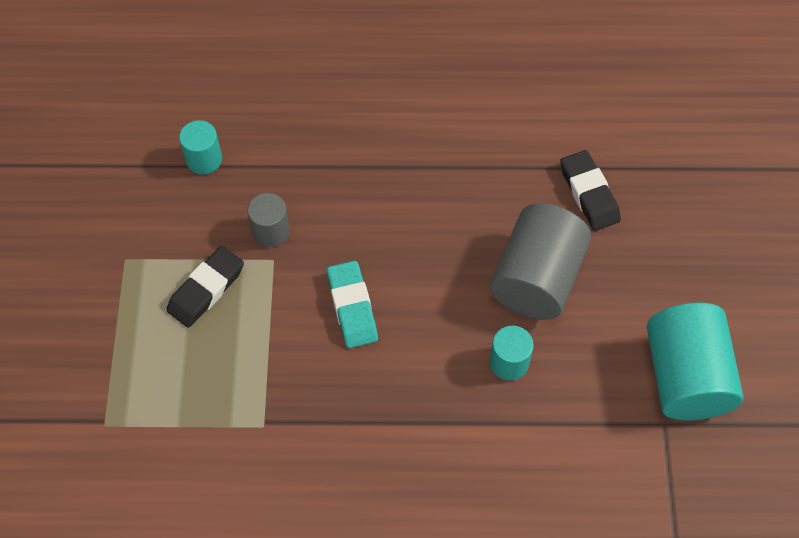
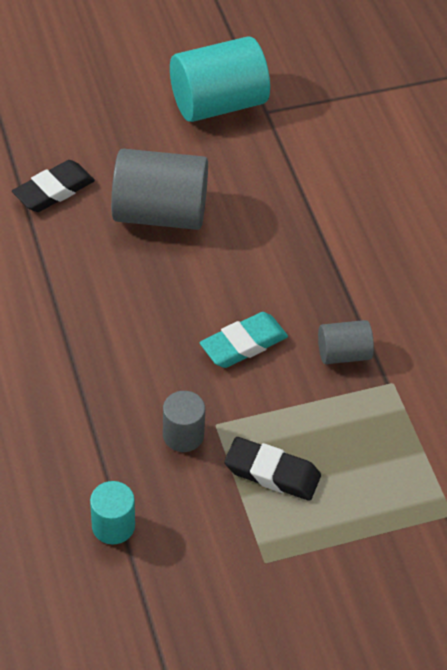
camera: 110 degrees left, 10 degrees down
turquoise cylinder [489,326,534,380] -> none
none -> grey cylinder [318,320,374,364]

